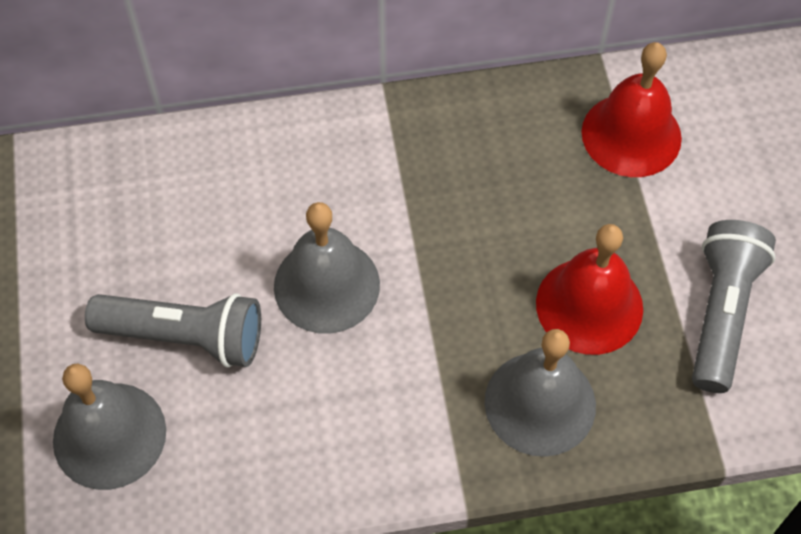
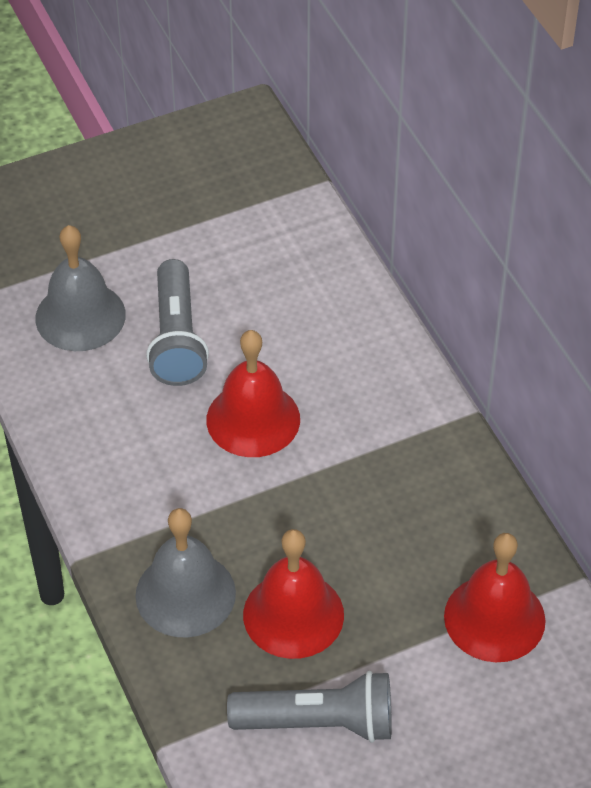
camera: 75 degrees right, 10 degrees down
grey bell [274,202,380,334] -> red bell [206,330,300,457]

